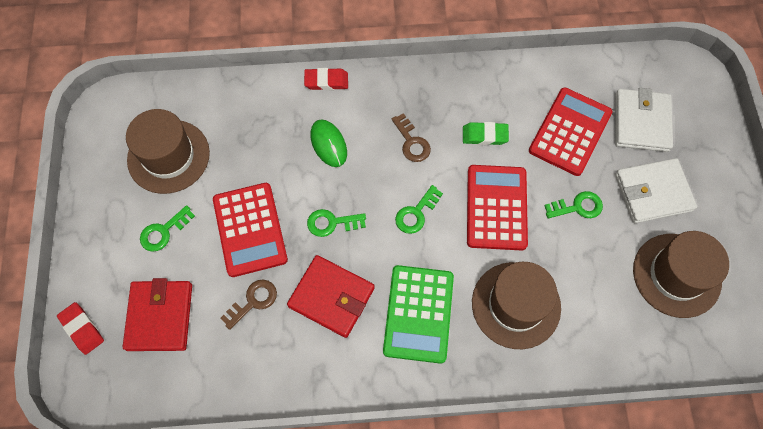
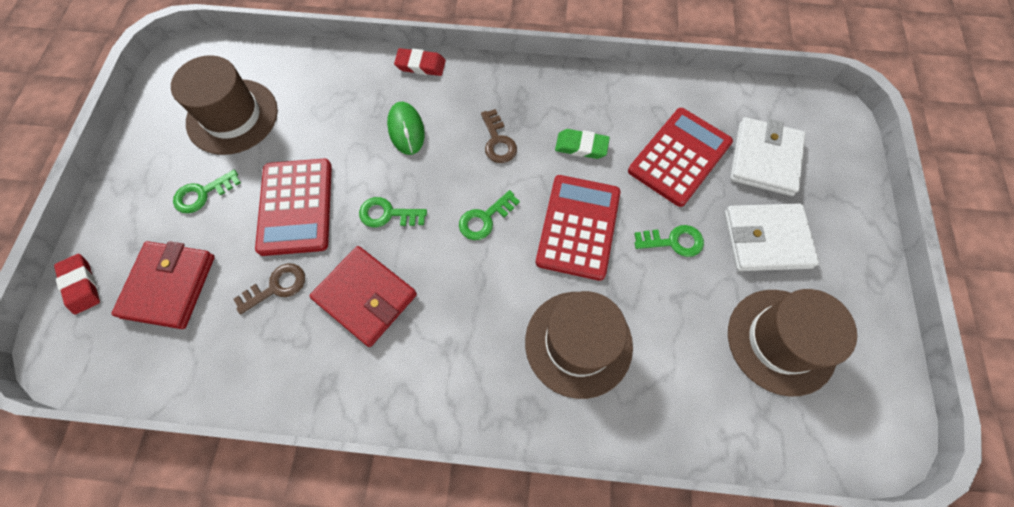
camera: 10 degrees right, 0 degrees up
green calculator [383,265,454,364] -> none

